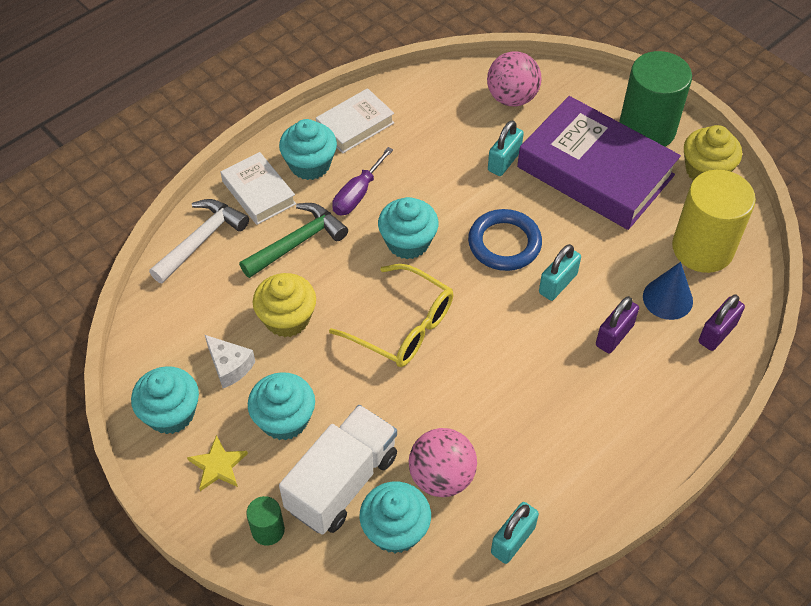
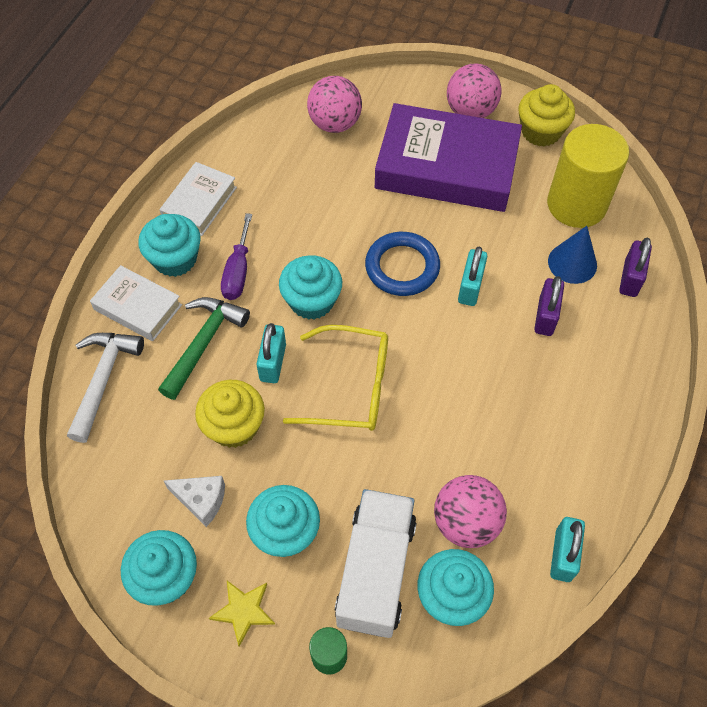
camera: 25 degrees left, 5 degrees up
turquoise padlock [488,120,524,176] -> turquoise padlock moved to [257,323,286,383]
green cylinder [619,51,692,147] -> pink ball [447,63,501,118]

